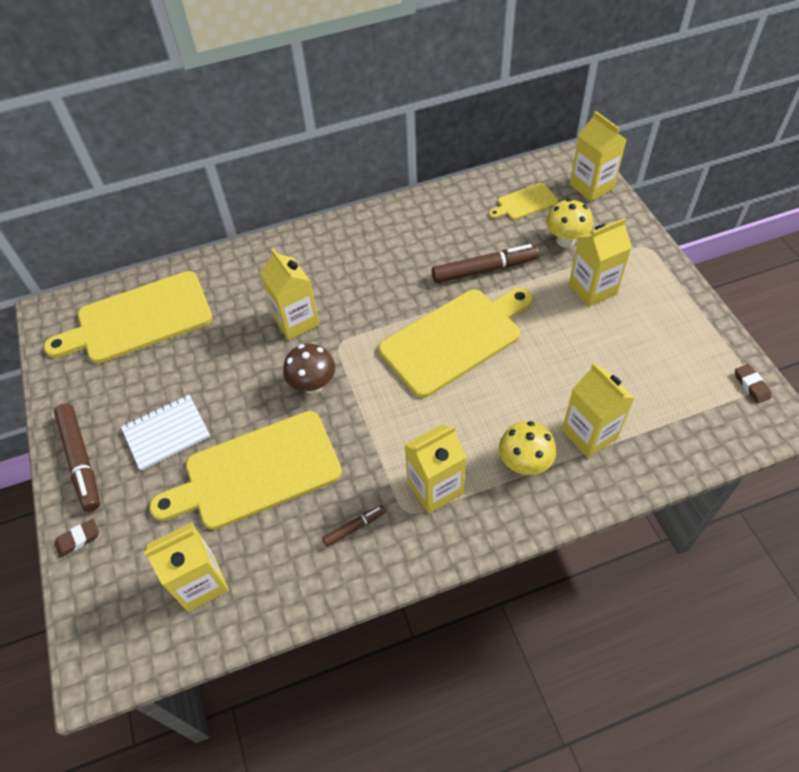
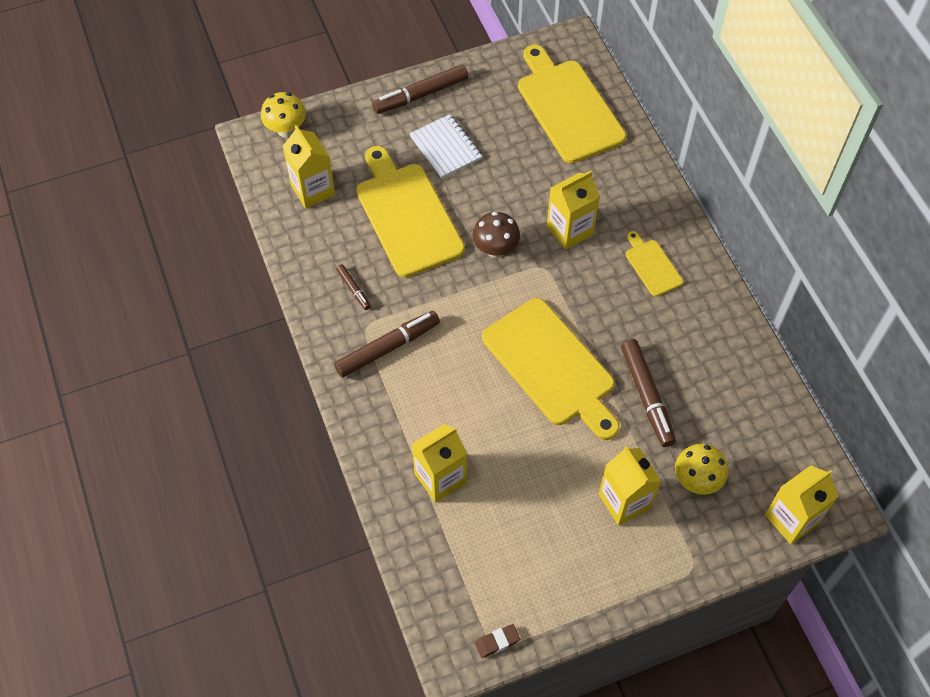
camera: 85 degrees right, 5 degrees up
brown eraser [54,519,99,558] -> none
yellow carton [404,424,466,514] -> brown marker [334,311,440,377]
yellow cutting board [489,183,558,220] -> yellow cutting board moved to [626,231,683,297]
yellow mushroom [499,421,556,475] -> yellow mushroom moved to [261,92,306,138]

